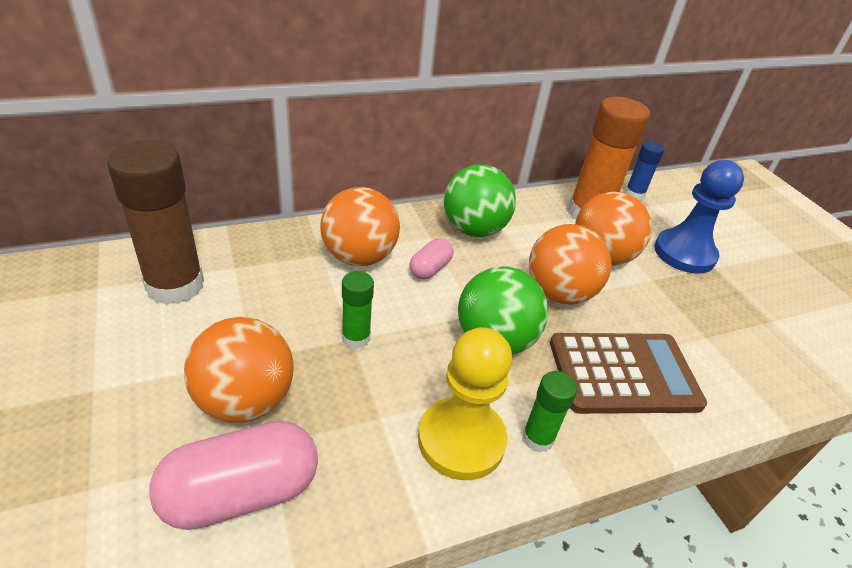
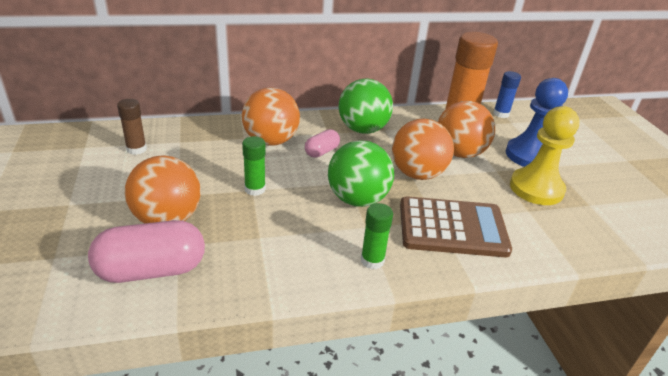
camera: 10 degrees right, 5 degrees down
brown glue stick [107,140,204,305] -> brown glue stick [117,99,147,155], size x0.50
yellow pawn [418,327,512,480] -> yellow pawn moved to [510,106,580,205]

